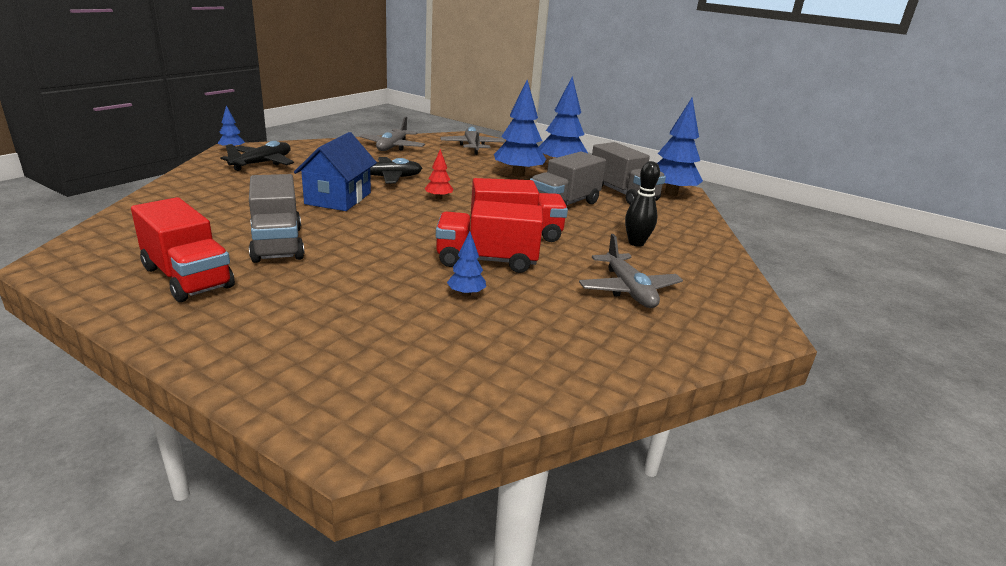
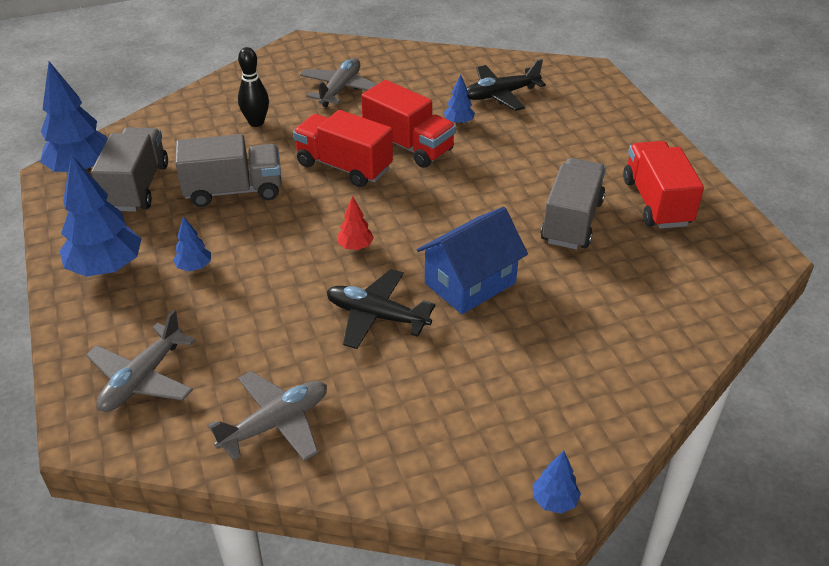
camera: 140 degrees left, 15 degrees up
black plane [221,141,294,171] -> black plane moved to [467,59,546,111]
blue tree [494,80,546,177] -> blue tree [173,216,211,271], size x0.48

